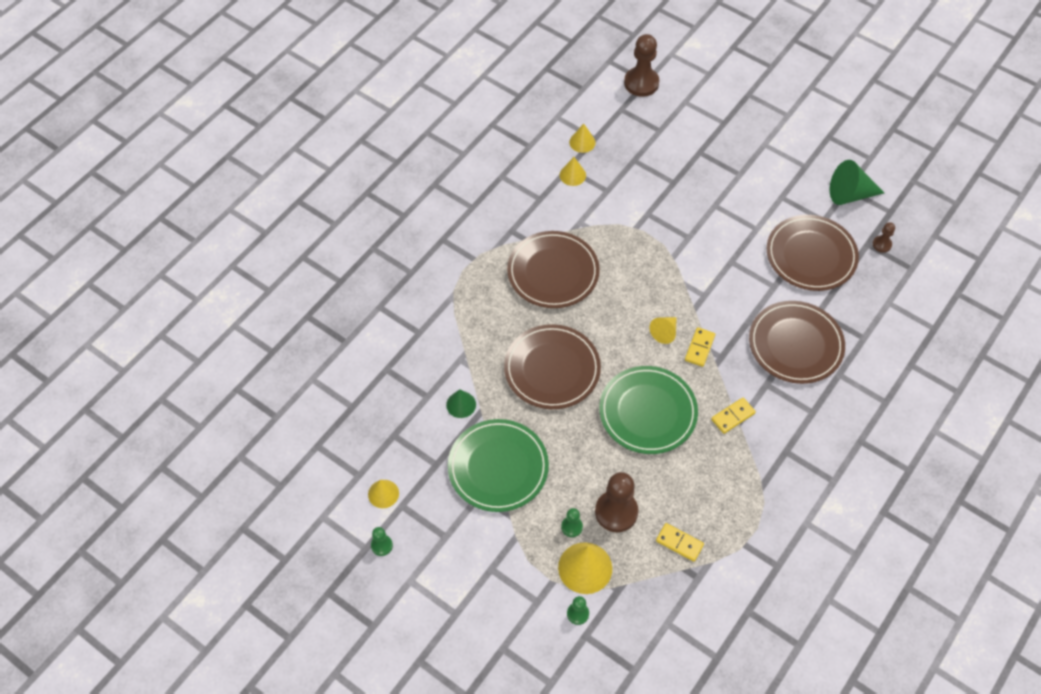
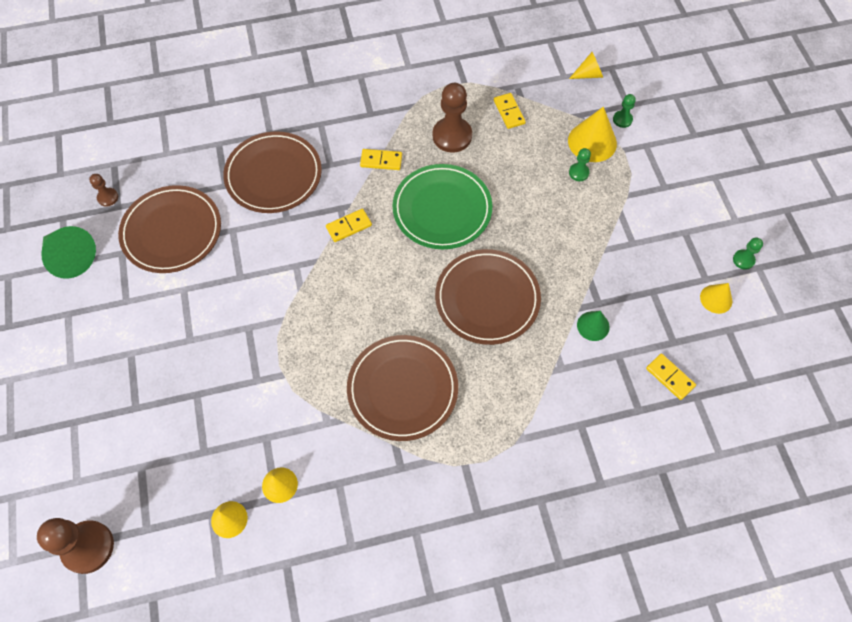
camera: 140 degrees left, 5 degrees up
green plate [448,419,549,512] -> none
brown pawn [595,472,638,532] -> brown pawn moved to [433,83,472,153]
yellow cone [649,317,677,344] -> yellow cone moved to [569,52,603,79]
none -> yellow domino [646,353,696,400]

